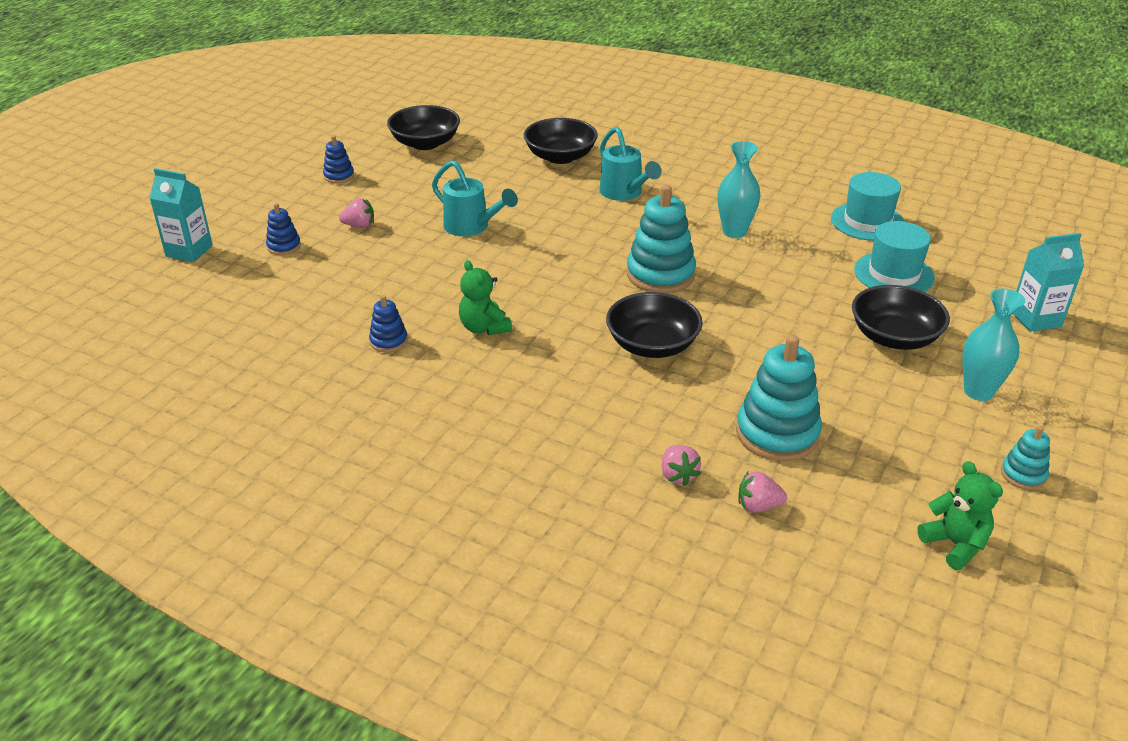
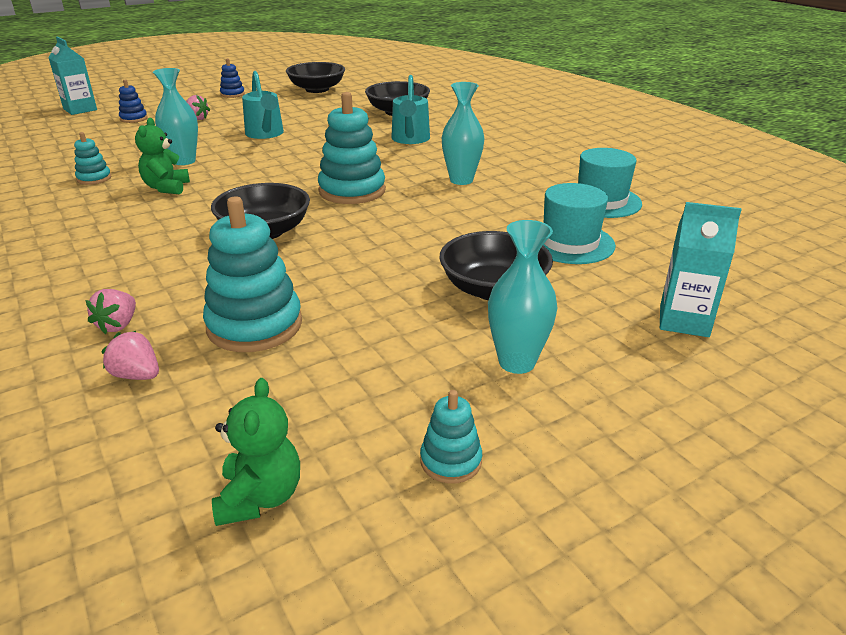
camera: 30 degrees right, 5 degrees down
blue stacking toy [369,295,408,352] -> turquoise stacking toy [74,132,111,185]
none -> turquoise vase [153,68,198,165]

